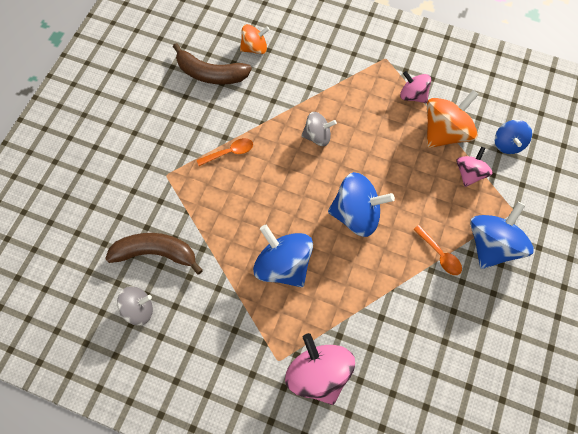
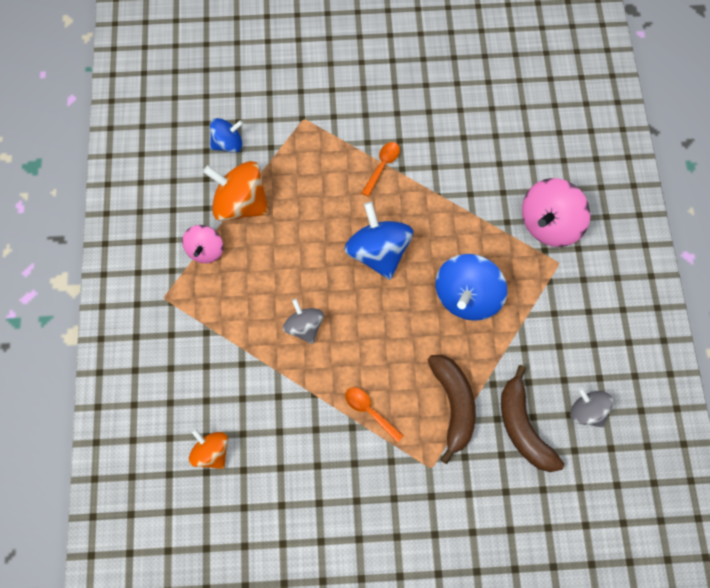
camera: 115 degrees left, 0 degrees up
brown banana [173,43,252,84] -> brown banana moved to [428,355,476,464]
pink spinning top [456,147,493,187] -> none
blue spinning top [470,202,534,269] -> none

